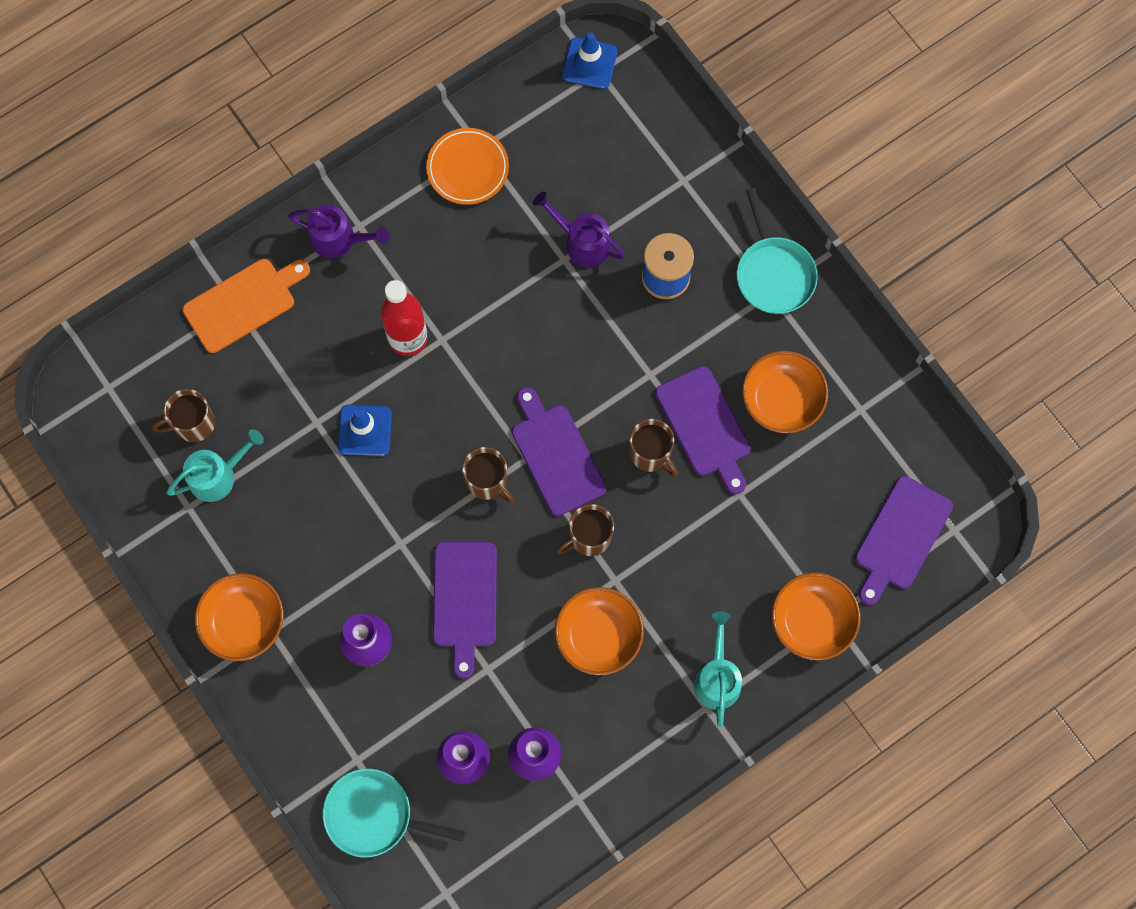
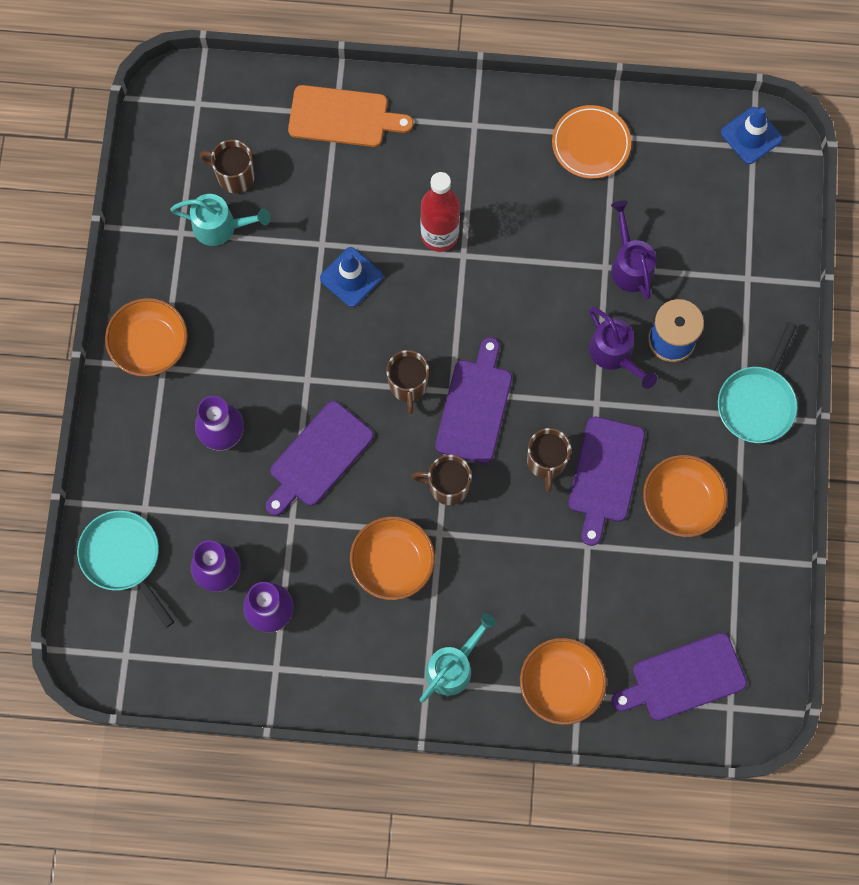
camera: 40 degrees right, 0 degrees up
purple watering can [288,204,389,258] -> purple watering can moved to [589,307,657,389]

